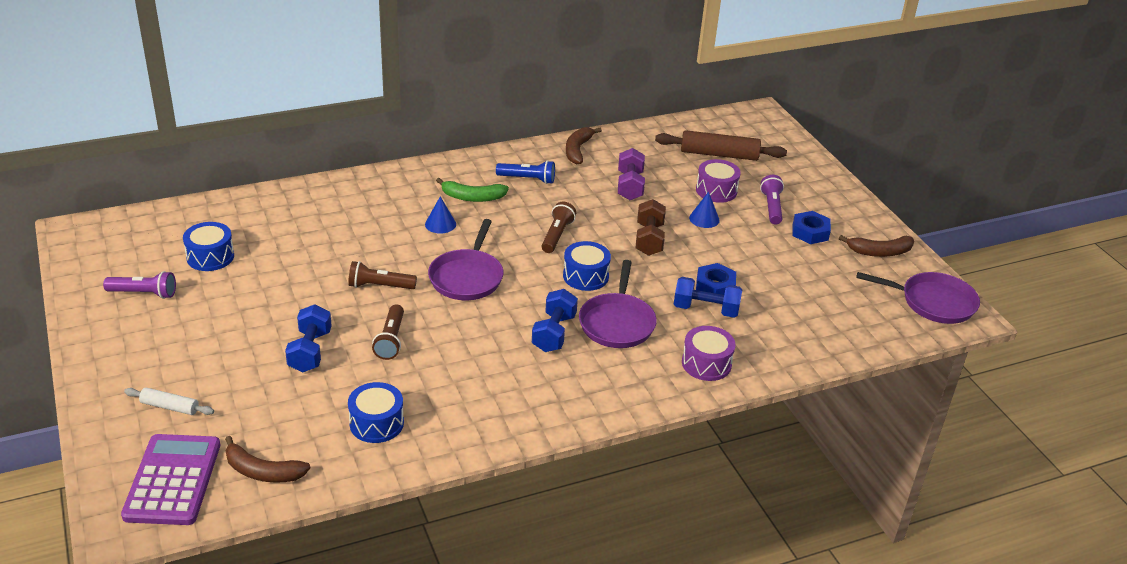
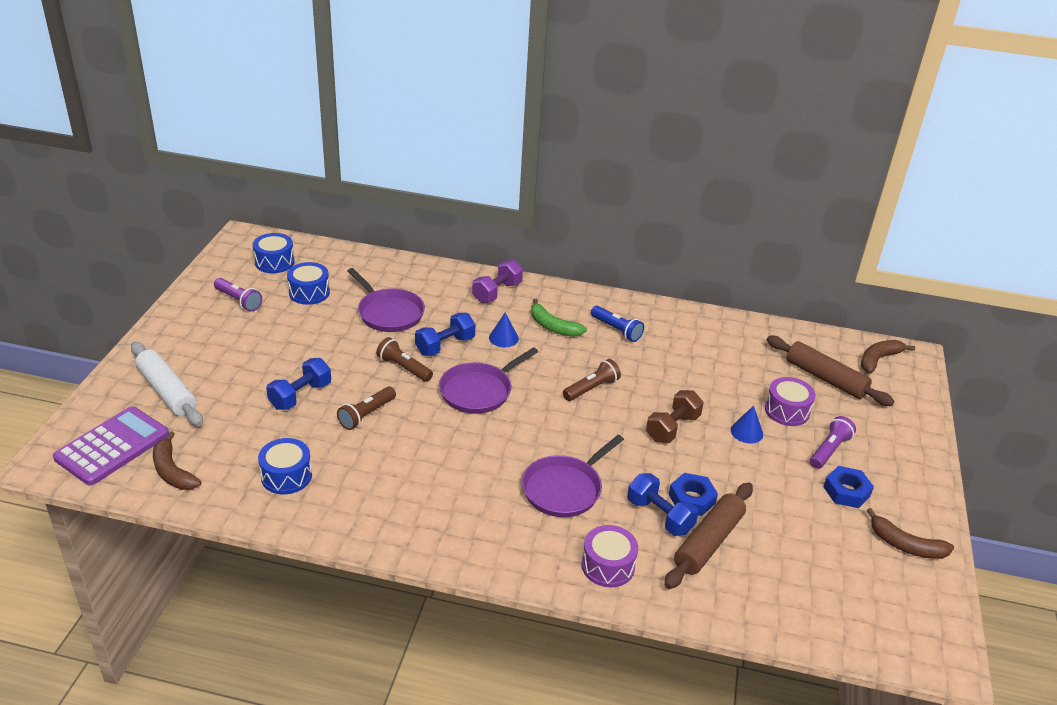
camera: 35 degrees right, 0 degrees up
white rolling pin [124,387,214,415] -> white rolling pin [131,342,203,426], size x1.83
blue dumbbell [532,289,578,352] -> blue dumbbell moved to [415,313,475,356]
blue drum [563,241,611,291] -> blue drum moved to [253,233,295,273]
brown banana [566,127,602,164] -> brown banana moved to [861,340,915,374]
purple dumbbell [618,148,645,200] -> purple dumbbell moved to [472,260,523,303]
purple pan [856,272,980,324] -> purple pan moved to [348,268,425,332]
none -> brown rolling pin [665,482,753,589]

